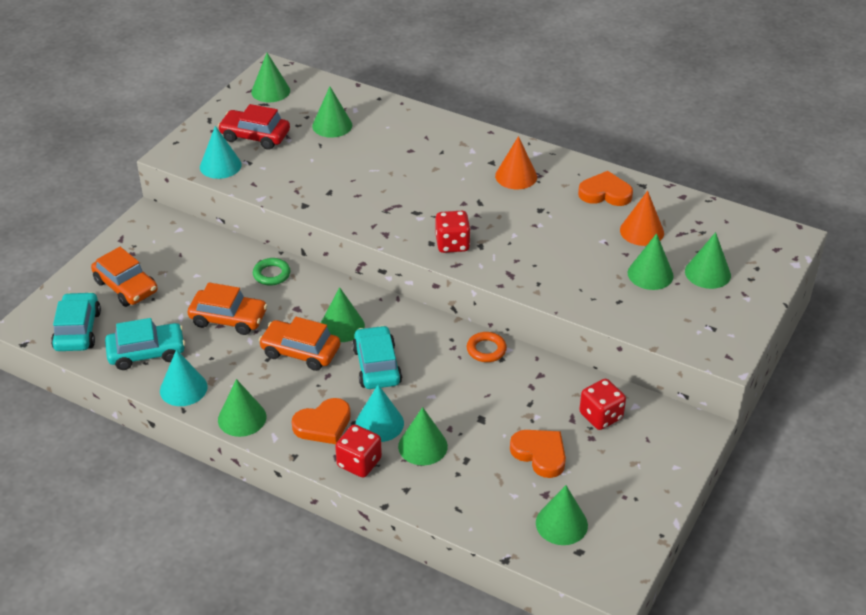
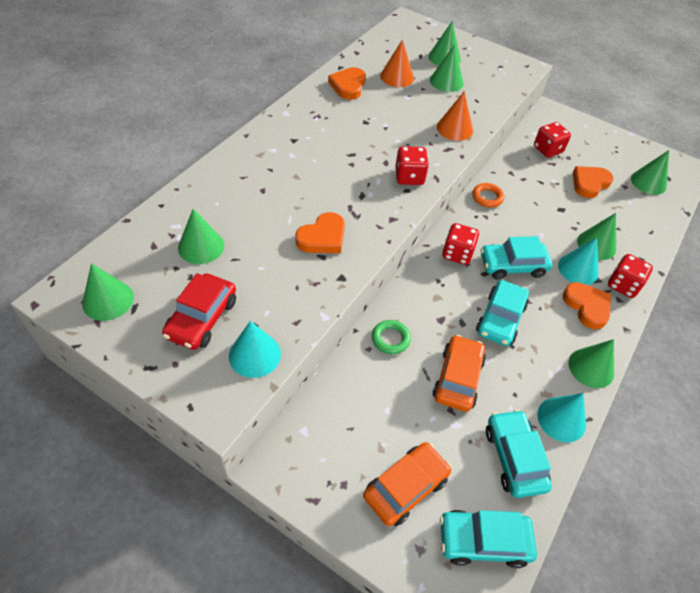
camera: 90 degrees left, 10 degrees up
orange car [259,317,340,371] -> turquoise car [476,280,529,346]
green cone [321,287,365,342] -> none
orange cone [495,136,537,189] -> orange cone moved to [437,91,473,141]
none -> orange heart [295,212,345,253]
none -> red dice [442,223,479,265]

